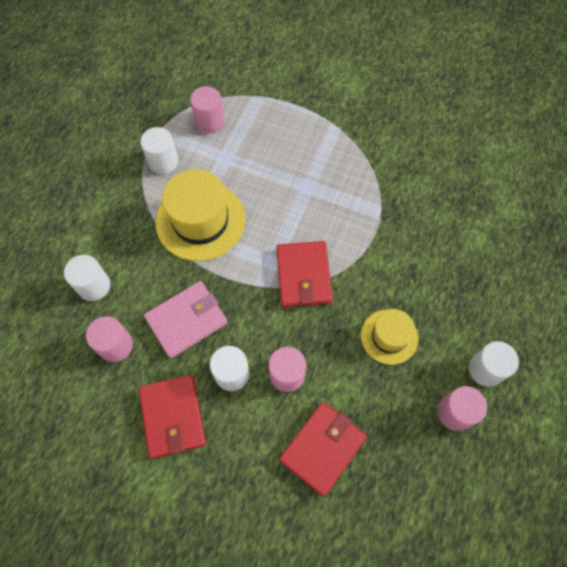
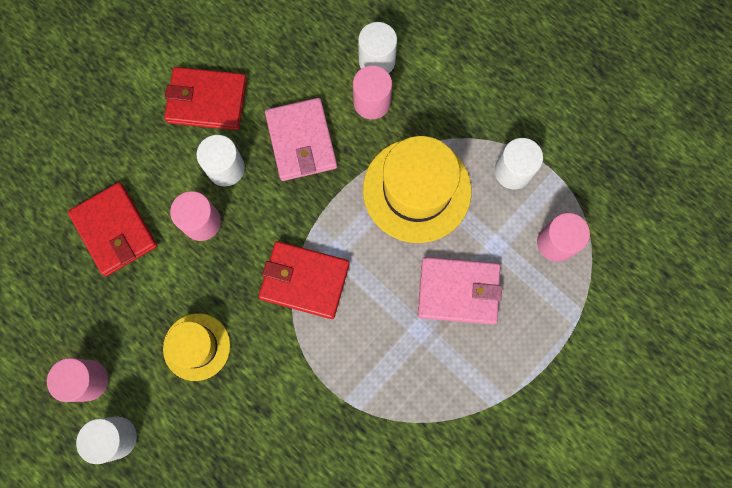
camera: 110 degrees right, 10 degrees up
pink cylinder [86,316,133,362] -> pink cylinder moved to [353,65,392,119]
none -> pink wallet [418,257,502,325]

